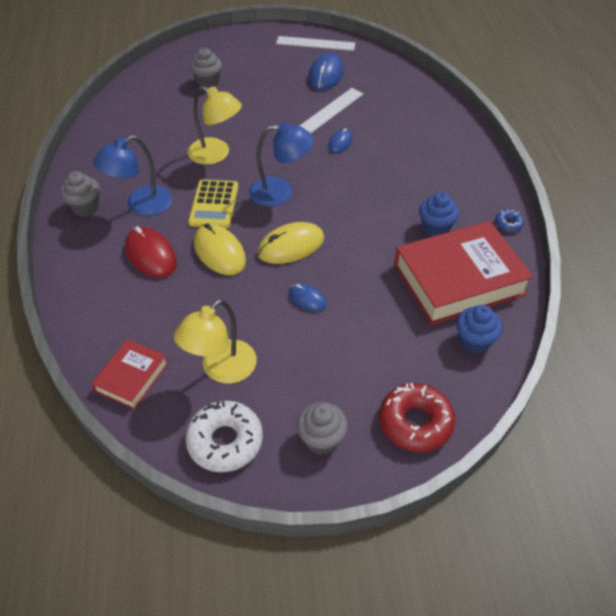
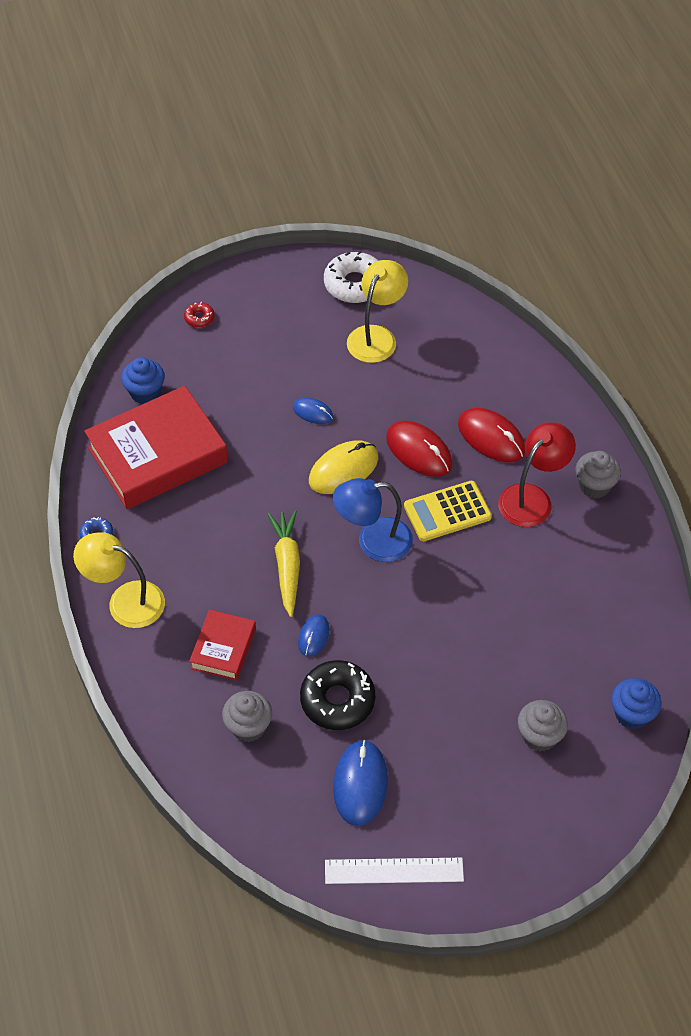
camera: 170 degrees right, 5 degrees up
red book [91,339,168,410] -> red book moved to [189,609,256,681]
blue lamp [93,135,172,216] -> red lamp [498,422,576,527]
yellow lamp [188,86,242,165] -> yellow lamp moved to [73,532,165,628]
yellow calculator [188,179,238,228] -> yellow calculator turned 105 degrees counterclockwise [404,481,492,541]
yellow mouse [194,223,246,275] -> red mouse [386,421,452,477]
grey cupcake [297,402,348,455] -> grey cupcake moved to [222,691,272,742]
white ruler [300,88,364,133] -> black donut [300,660,375,730]
red donut [379,383,455,452] -> red donut [184,302,215,327], size x0.48
blue cupcake [419,192,459,237] -> blue cupcake moved to [611,678,662,729]
none -> yellow carrot [268,511,300,617]

